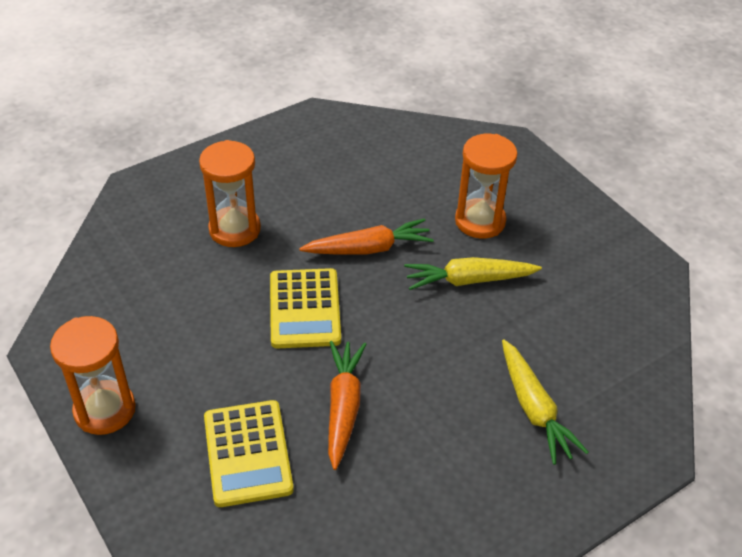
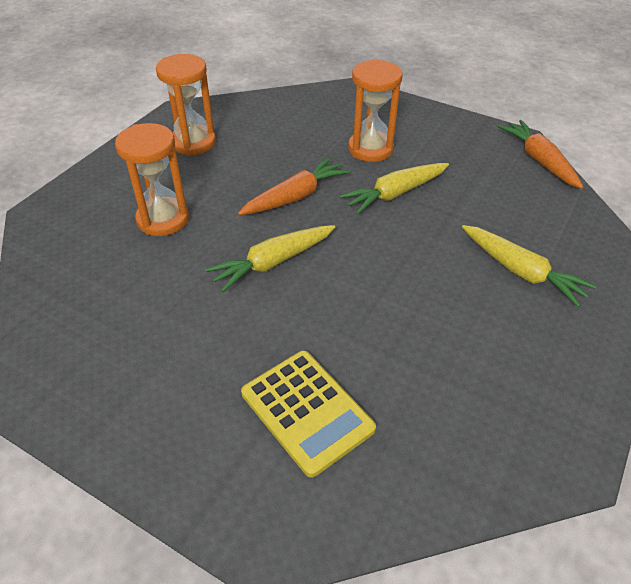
camera: 25 degrees left, 0 degrees up
orange hourglass [50,316,135,435] -> orange hourglass moved to [156,54,216,156]
yellow calculator [270,268,341,348] -> yellow carrot [205,225,335,292]
orange carrot [328,341,366,470] -> orange carrot moved to [498,120,583,189]

